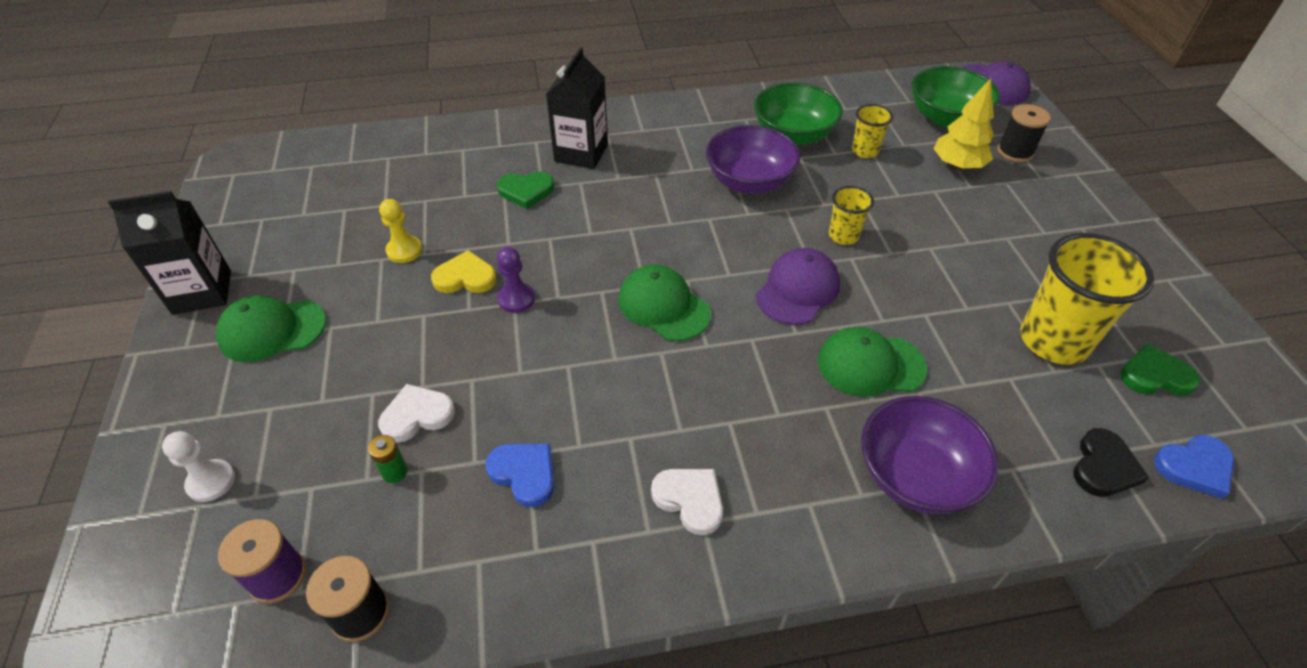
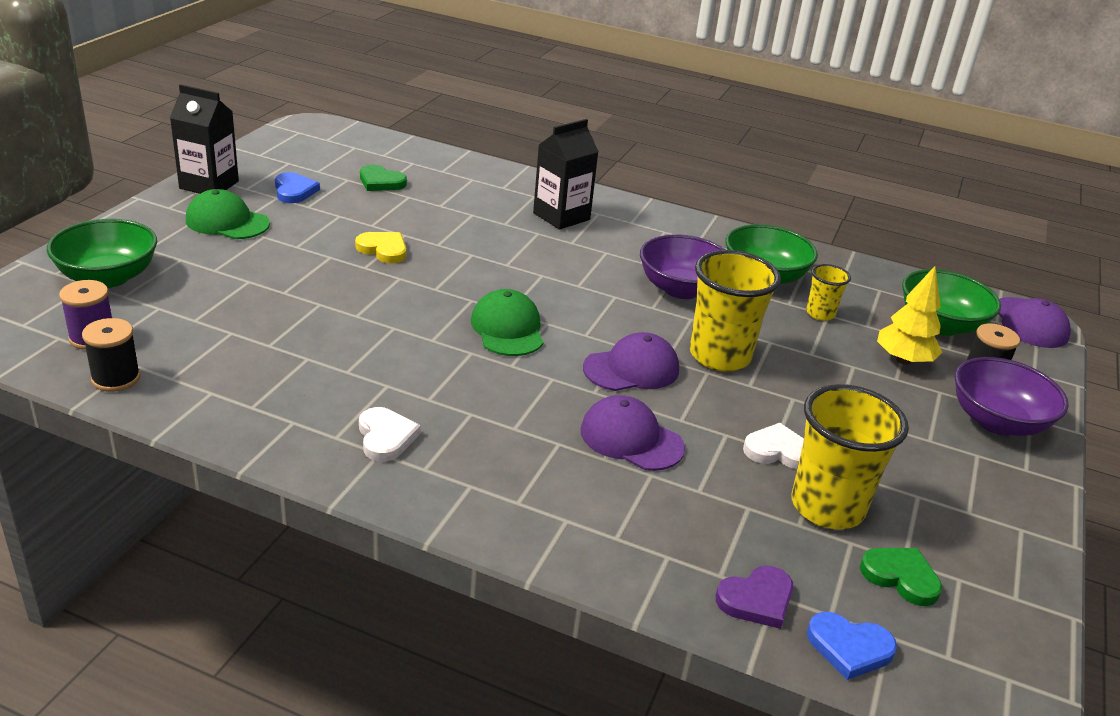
camera: 30 degrees right, 15 degrees down
white pawn [162,431,235,502] -> green bowl [47,219,157,288]
green battery [368,435,408,483] -> none
white heart [378,384,455,443] -> white heart moved to [743,423,804,469]
yellow pawn [379,199,422,263] -> none
blue heart [485,443,554,507] -> blue heart moved to [275,172,320,203]
green heart [497,172,555,209] -> green heart moved to [360,165,407,191]
purple pawn [497,247,535,313] -> none
green cap [818,327,927,397] -> purple cap [580,395,685,471]
yellow cup [829,186,874,245] -> yellow cup [690,250,781,372], size x1.97
purple bowl [861,396,999,514] -> purple bowl moved to [955,357,1069,436]
black heart [1073,428,1149,497] -> purple heart [716,566,793,629]

